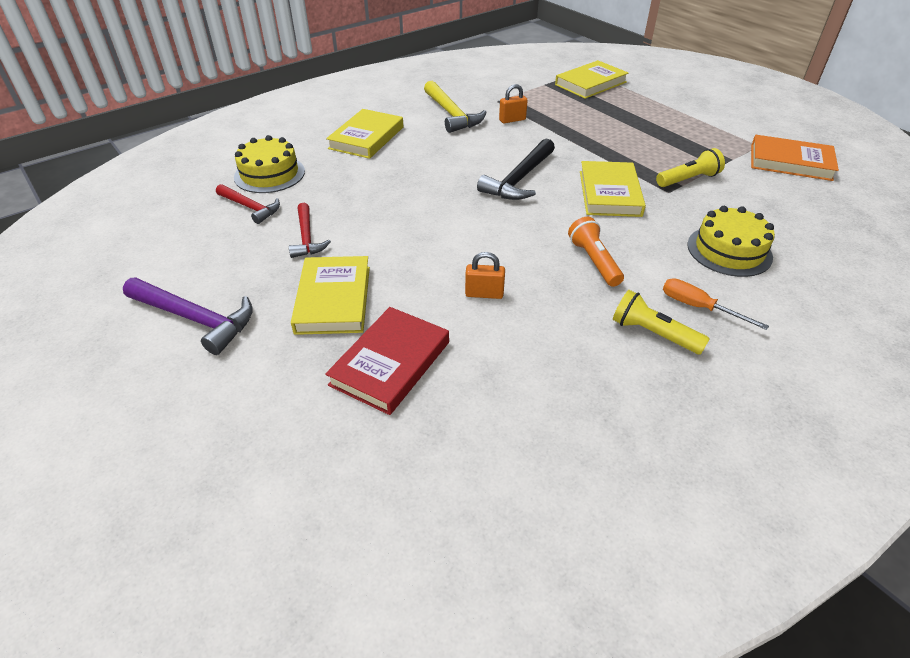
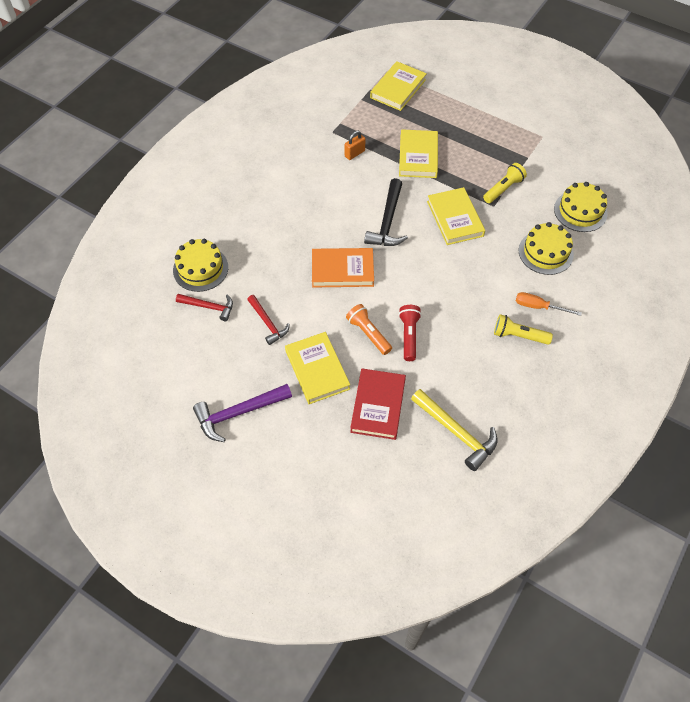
camera: 20 degrees left, 15 degrees up
purple hammer [123,278,253,355] -> purple hammer turned 150 degrees clockwise [193,384,292,442]
yellow book [326,109,403,159] -> yellow book moved to [399,129,438,178]
yellow hammer [424,81,487,133] -> yellow hammer moved to [411,389,497,471]
orange padlock [465,252,505,299] -> red flashlight [399,305,422,361]
orange flashlight [568,217,624,287] -> orange flashlight moved to [346,304,392,355]
orange book [751,135,839,181] -> orange book moved to [312,248,374,287]
none -> yellow cake [554,182,607,232]

